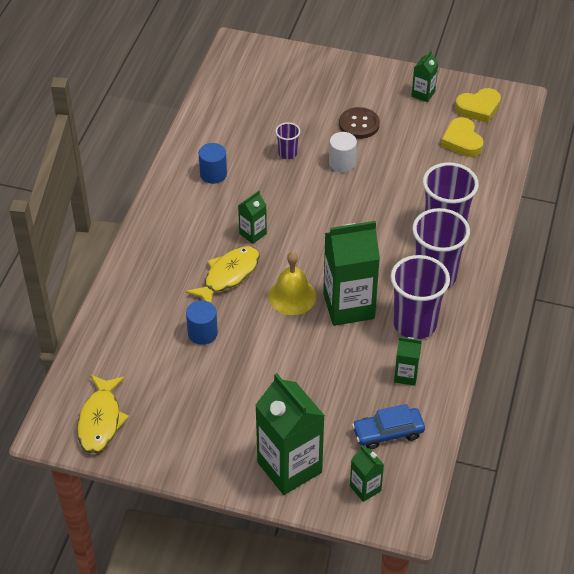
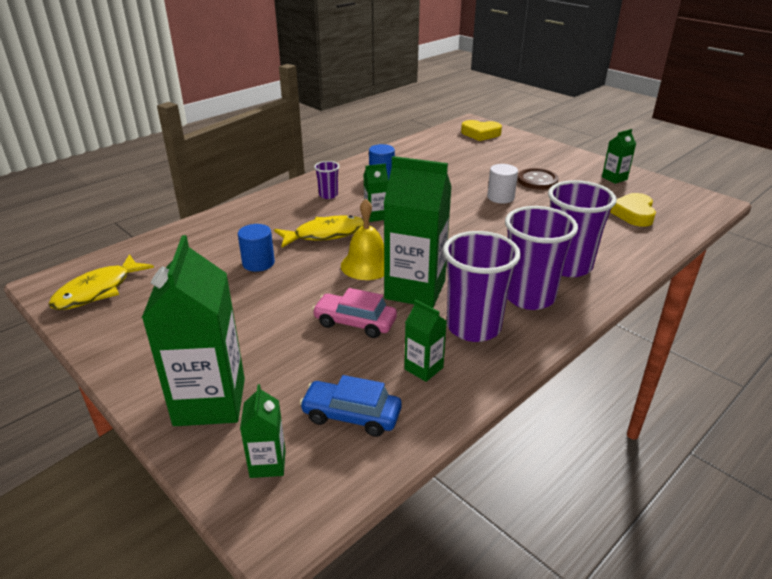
camera: 30 degrees right, 15 degrees down
purple cup [275,122,300,160] -> purple cup moved to [314,161,340,199]
yellow heart [455,88,501,123] -> yellow heart moved to [461,120,502,141]
none -> pink car [312,288,397,338]

